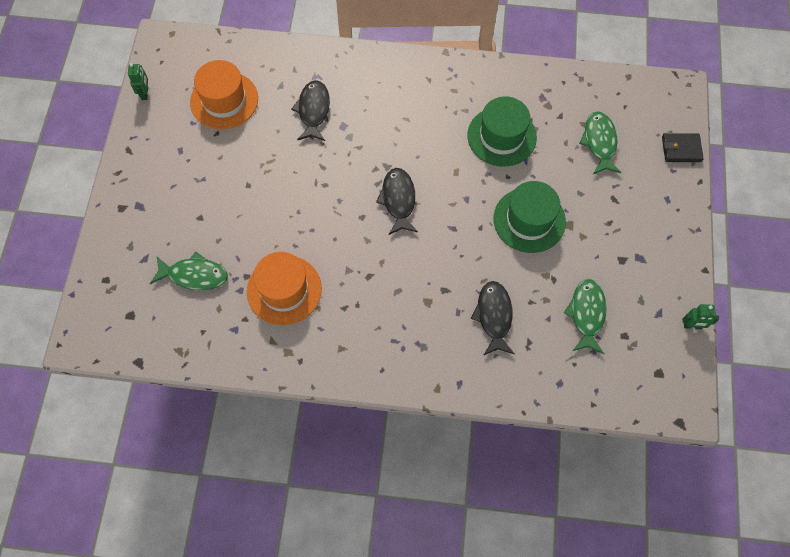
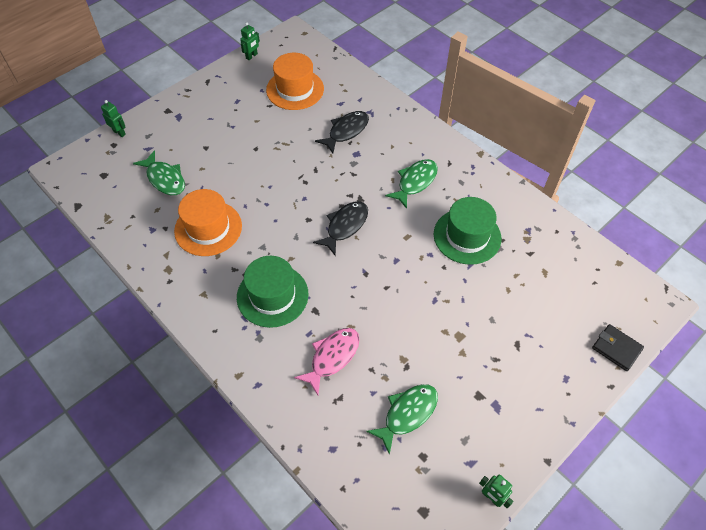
camera: 40 degrees right, 10 degrees down
black fish [471,281,514,355] -> pink fish [294,328,360,395]
green hat [493,181,566,253] -> green hat moved to [237,256,308,328]
green fish [579,111,622,174] -> green fish moved to [385,159,438,209]
none -> green robot [101,100,126,137]

